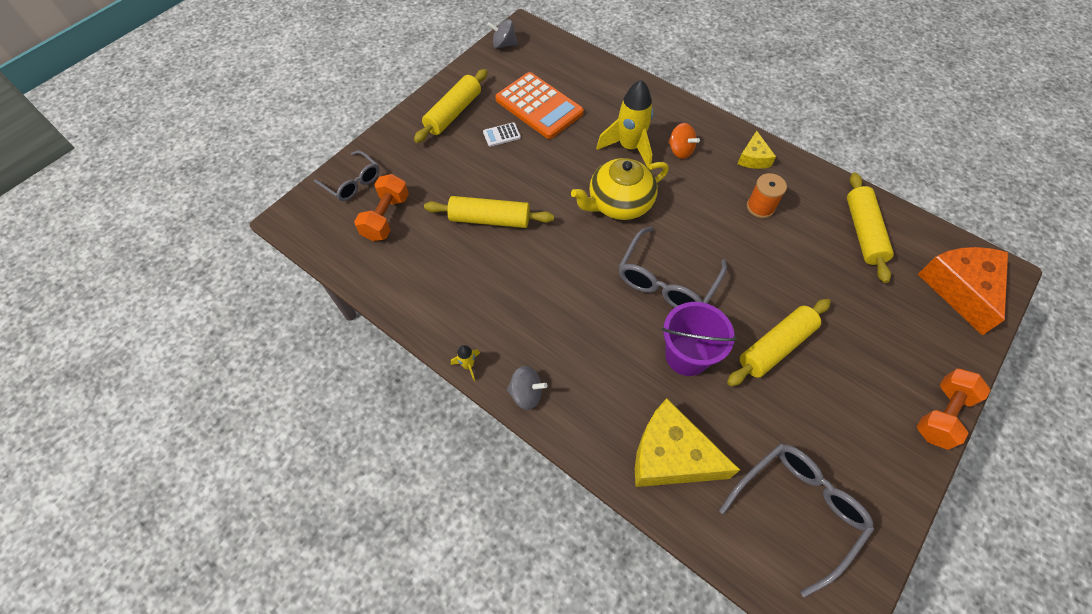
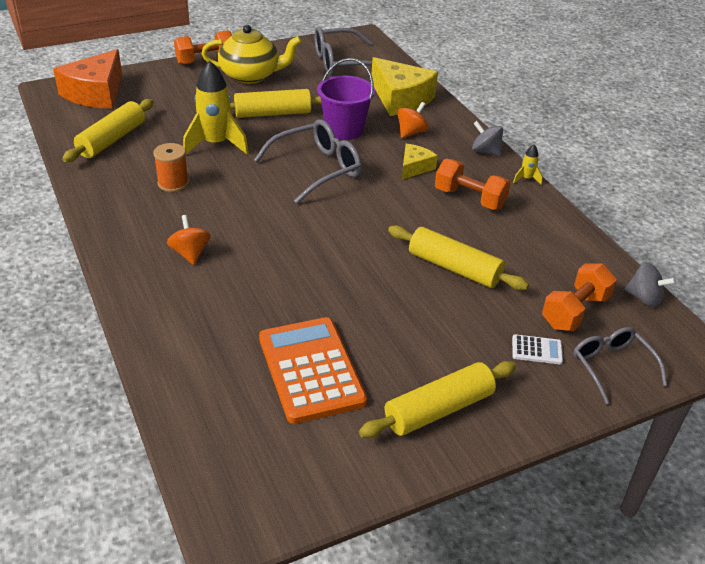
camera: 155 degrees left, 20 degrees down
white calculator [483,122,521,147] -> white calculator moved to [512,334,563,364]
grey spinning top [487,19,518,48] -> grey spinning top moved to [625,263,676,307]
yellow teapot [571,158,669,220] -> yellow teapot moved to [201,25,302,84]
yellow rocket [596,80,653,168] -> yellow rocket moved to [183,61,249,155]
yellow cheese [738,131,776,169] -> yellow cheese moved to [402,144,438,179]
none -> orange spinning top [397,102,429,138]
none -> orange dumbbell [435,159,511,210]

